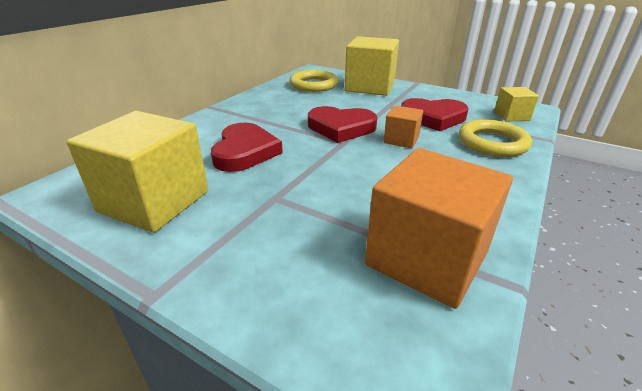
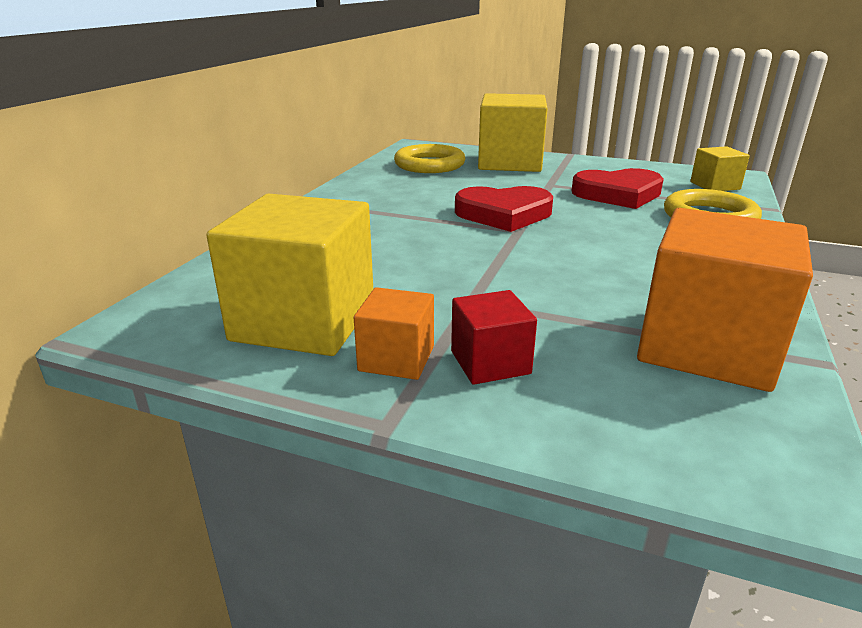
camera: 10 degrees left, 5 degrees down
red heart [211,123,283,172] -> none
orange cube [383,105,423,149] -> orange cube moved to [354,287,434,380]
none -> red cube [451,290,537,385]

